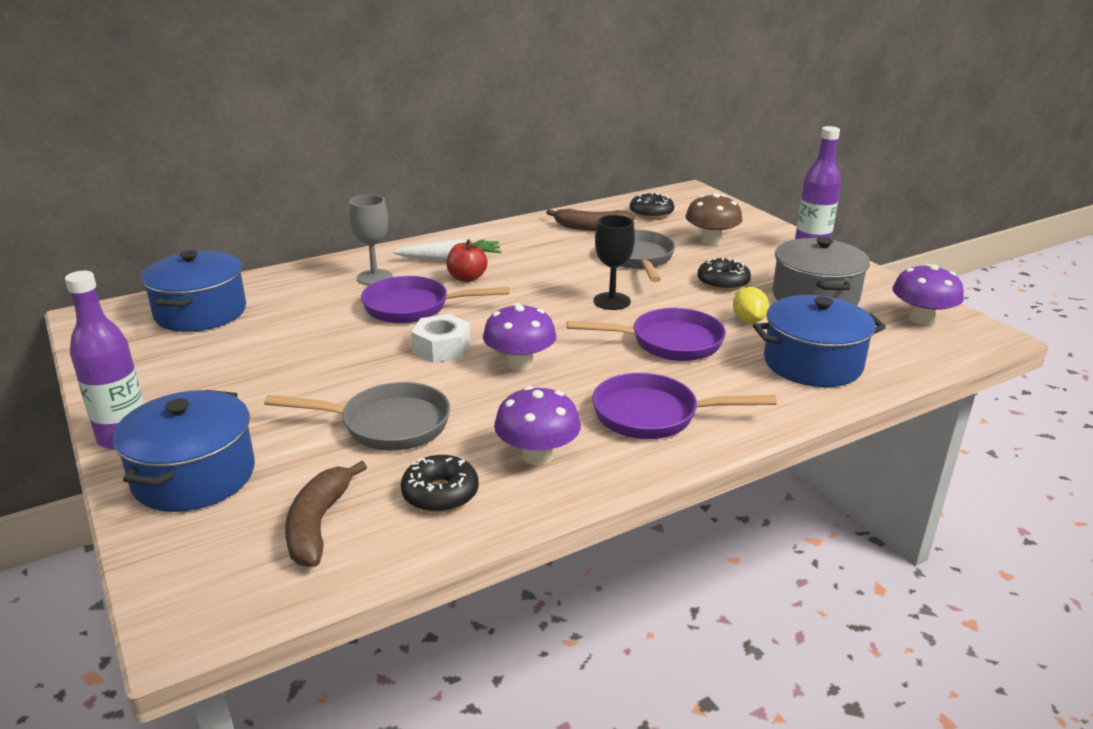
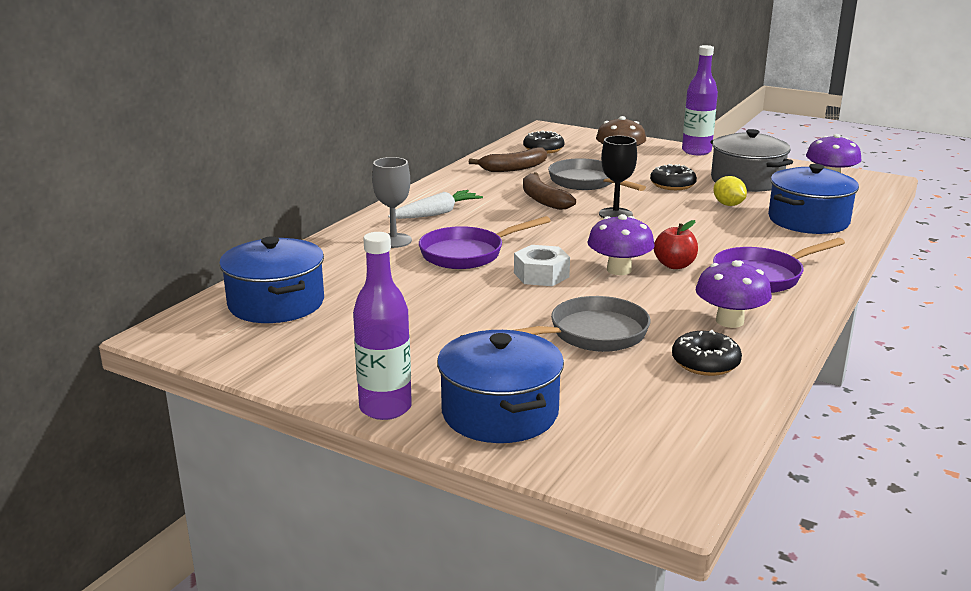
camera: 30 degrees left, 5 degrees down
brown banana [285,461,367,567] -> brown banana moved to [523,172,576,210]
red apple [446,239,488,282] -> red apple moved to [654,220,698,269]
purple pan [567,308,726,361] -> none

